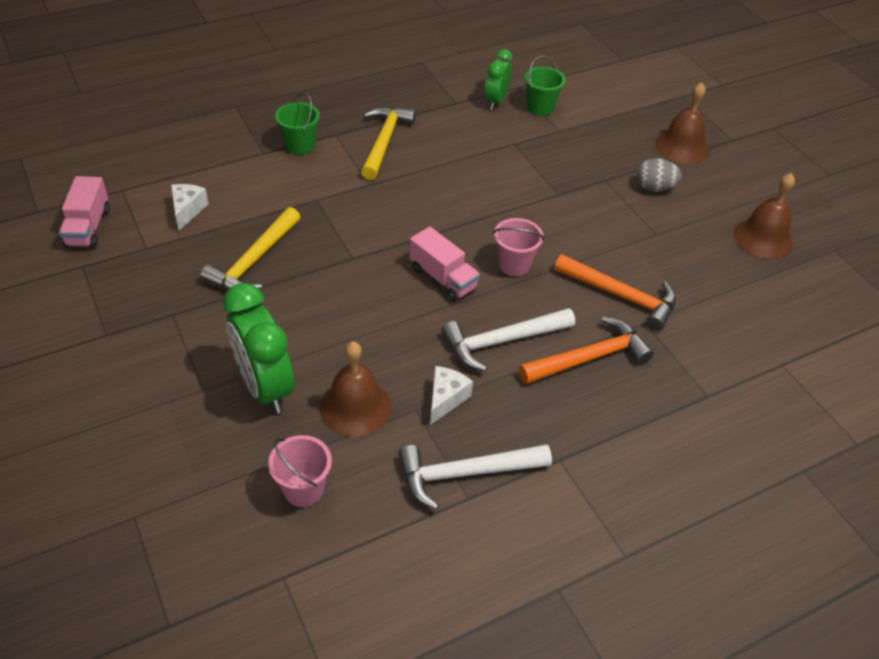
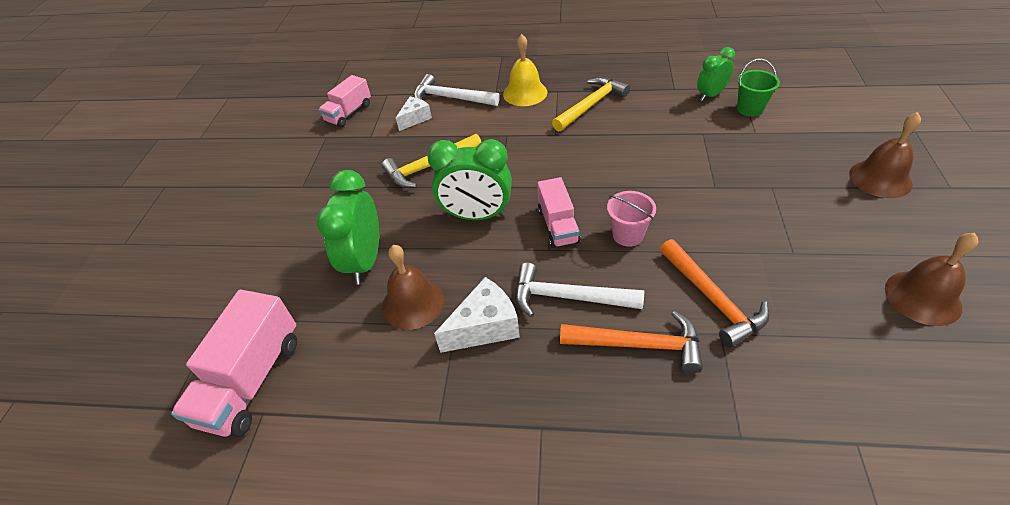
camera: 40 degrees right, 0 degrees up
pink bucket [268,435,332,507] -> none
green bucket [275,92,320,155] -> yellow bell [503,34,547,106]
white hammer [398,444,552,510] -> white hammer moved to [414,74,500,106]
white cheese [430,366,473,425] -> white cheese [434,277,520,353], size x1.54
grey egg [636,158,682,192] -> none
none -> pink truck [171,290,297,437]
none -> green clock [427,139,512,220]

